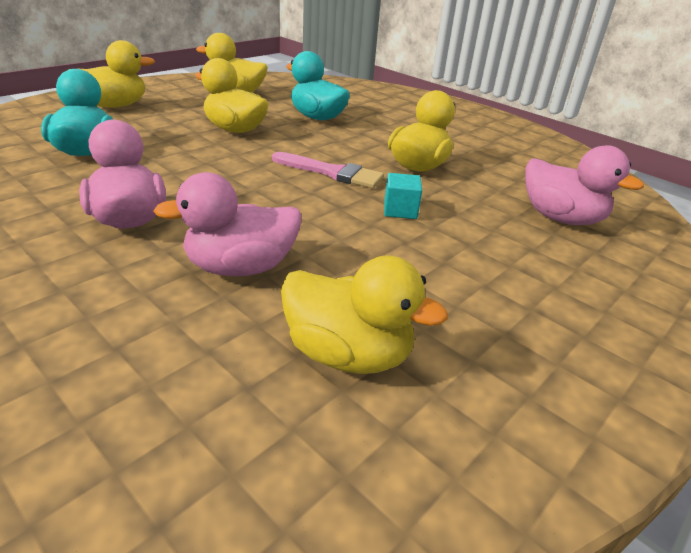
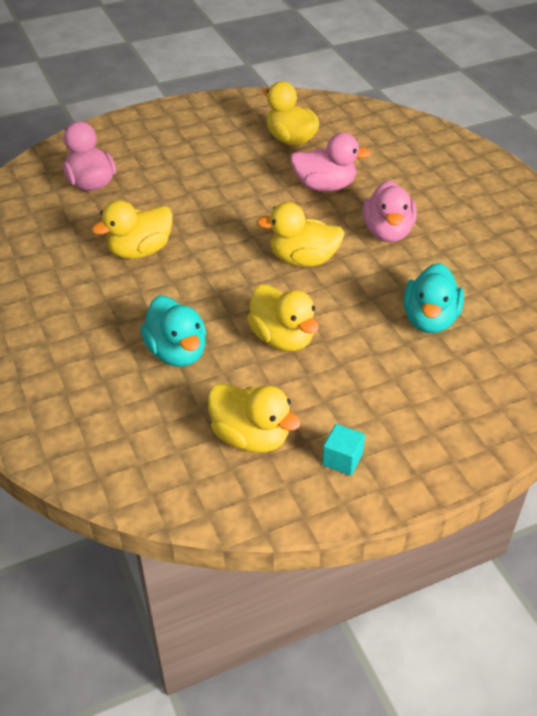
camera: 155 degrees left, 10 degrees up
yellow duck [81,40,155,108] -> yellow duck moved to [257,202,345,267]
pink brush [272,152,384,188] -> none
turquoise cube [384,173,422,219] -> turquoise cube moved to [322,424,365,476]

